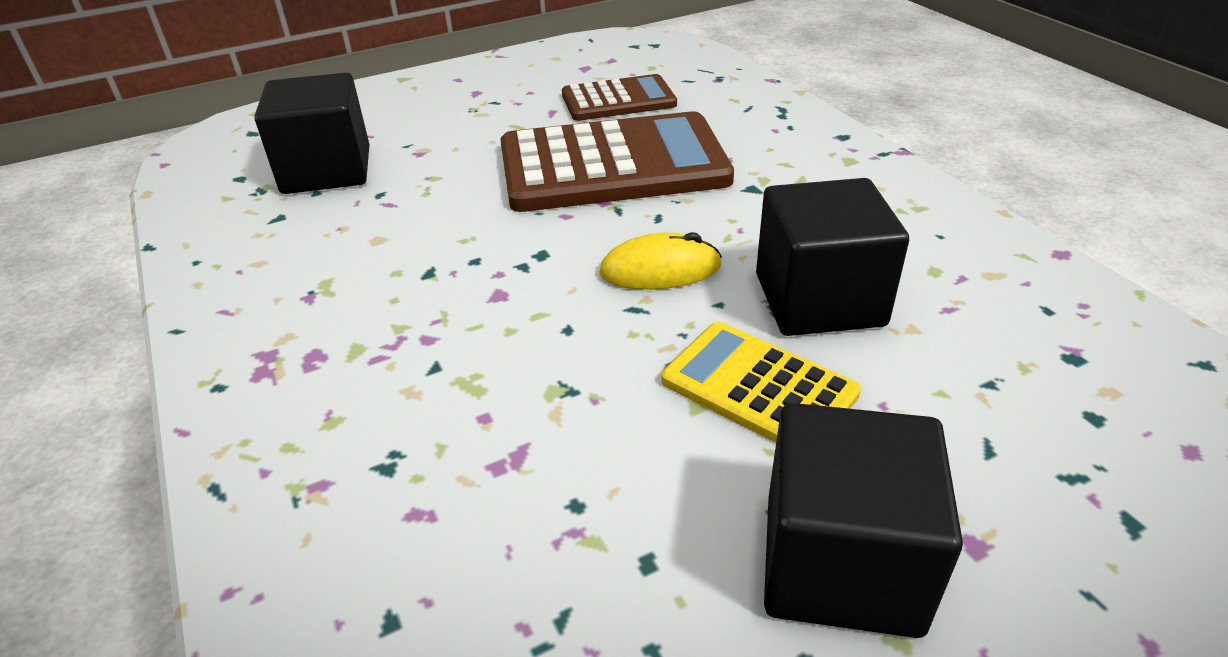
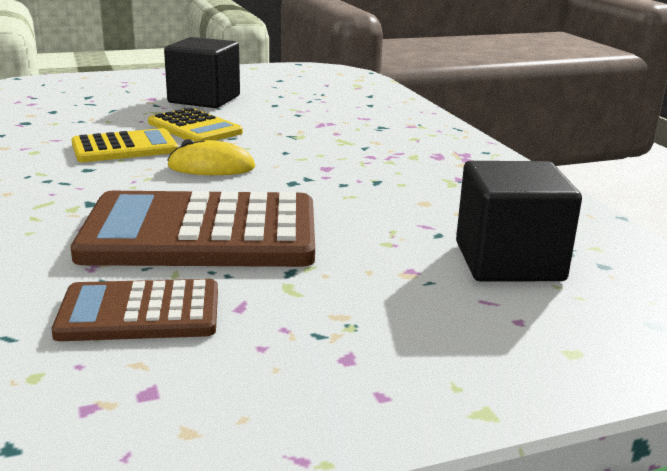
camera: 175 degrees left, 15 degrees down
black cube [756,178,909,336] -> yellow calculator [71,128,178,162]

